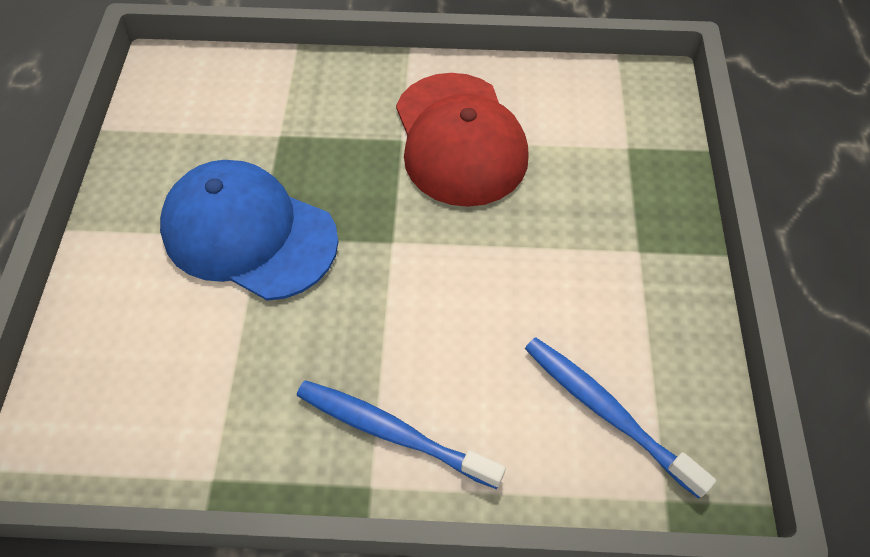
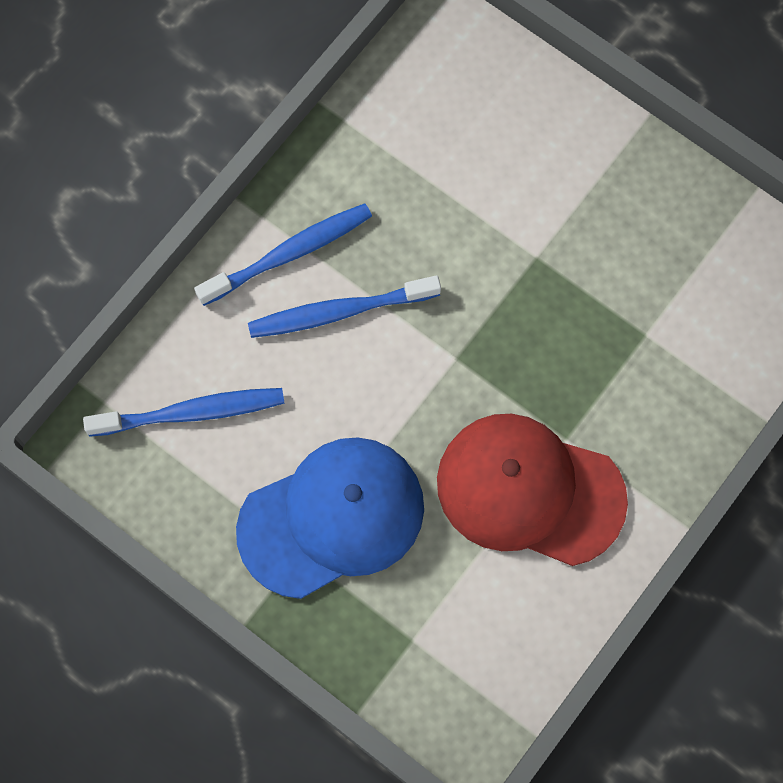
camera: 125 degrees right, 15 degrees up
blue cap [160,160,338,301] -> blue cap moved to [236,437,424,599]
none -> blue toothbrush [248,276,441,338]

